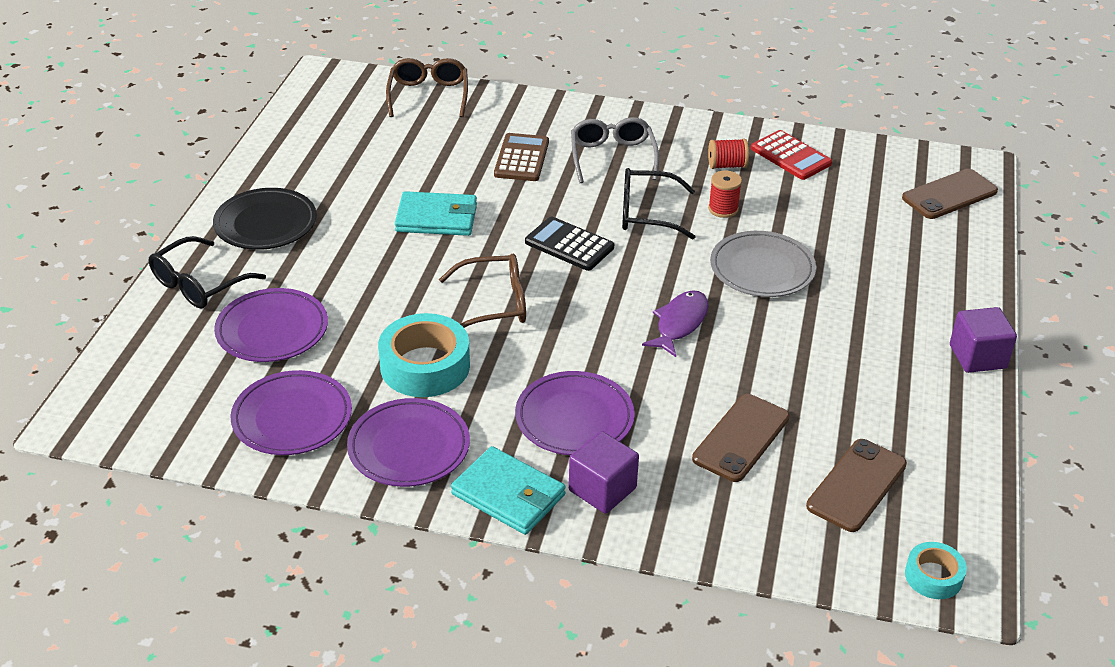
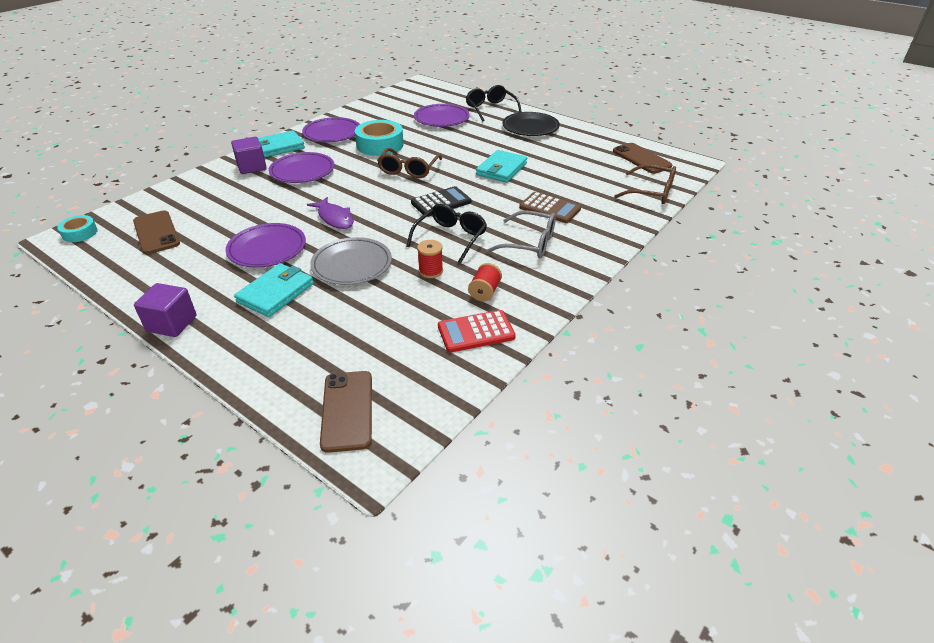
camera: 115 degrees right, 0 degrees up
purple plate [231,370,352,455] -> purple plate moved to [226,223,306,268]
brown phone [692,394,790,482] -> brown phone moved to [613,143,672,174]
none -> turquoise wallet [234,263,314,317]

